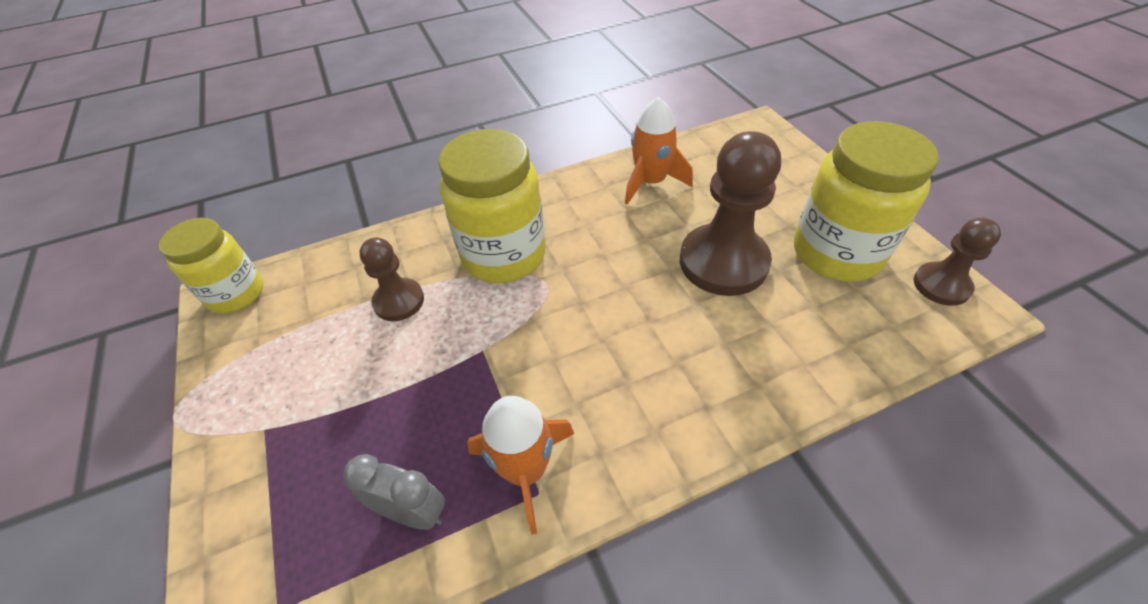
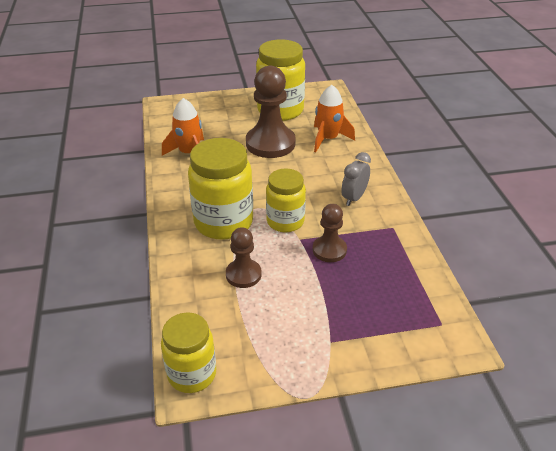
camera: 80 degrees left, 10 degrees down
grey clock [343,454,445,530] -> grey clock moved to [341,152,371,206]
orange rocket [467,396,574,535] -> orange rocket moved to [314,85,355,152]
brown pawn [914,217,1001,306] -> brown pawn moved to [313,204,347,262]
none -> yellow jar [266,168,306,232]

